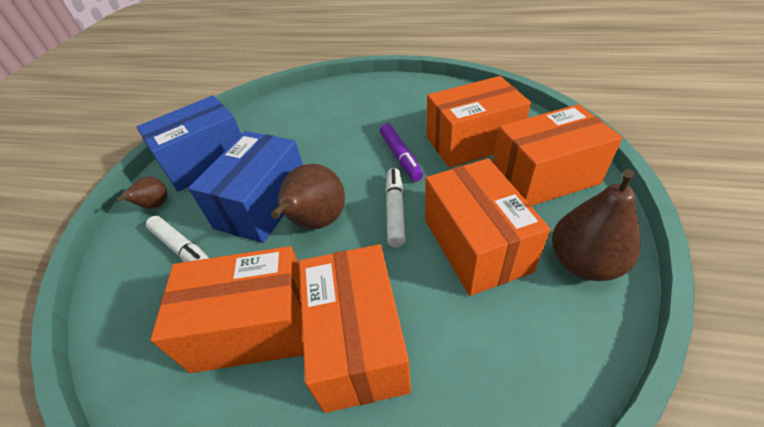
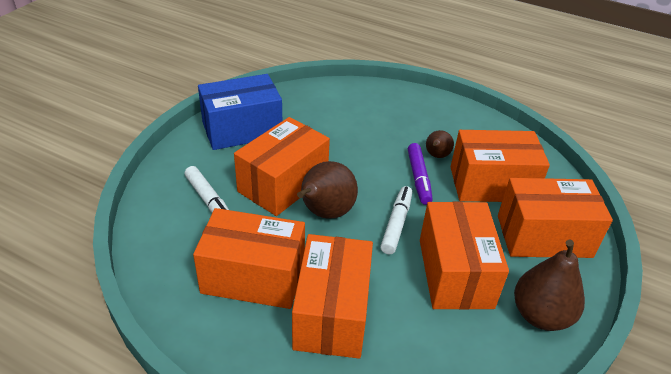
camera: 10 degrees right, 5 degrees down
brown pear [115,177,167,209] -> brown pear moved to [426,130,454,158]
blue box [188,131,303,243] -> orange box [234,117,330,216]

